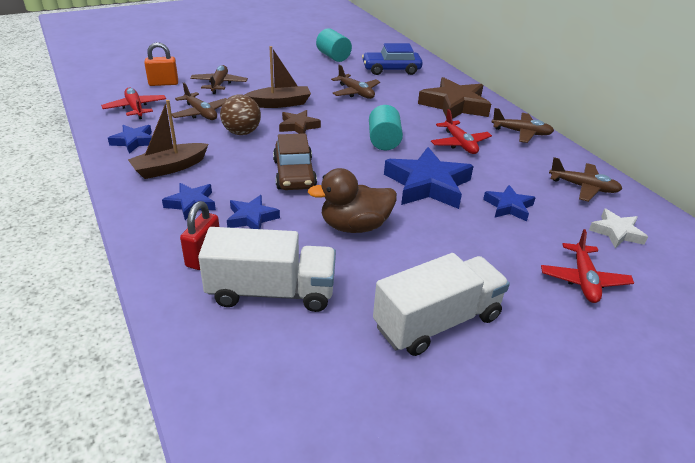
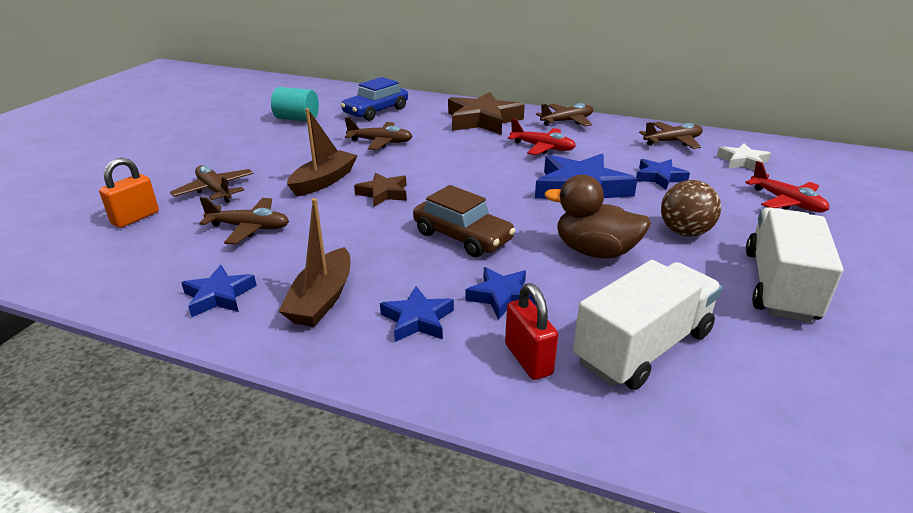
camera: 40 degrees left, 5 degrees down
red plane [101,87,166,119] -> none
brown ball [220,94,261,135] -> brown ball moved to [661,180,721,236]
brown duck [308,168,397,233] -> brown duck turned 75 degrees clockwise [544,175,651,259]
turquoise cylinder [369,105,403,150] -> none

